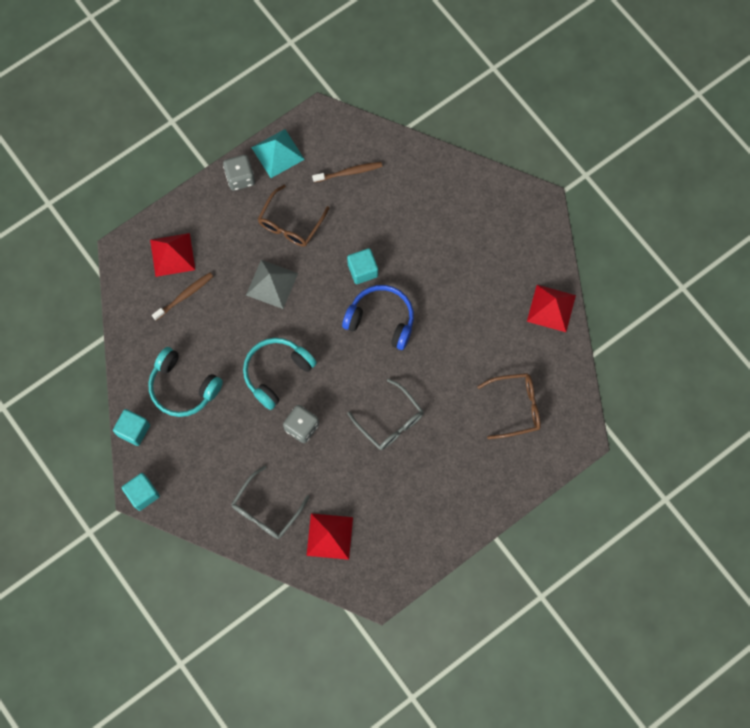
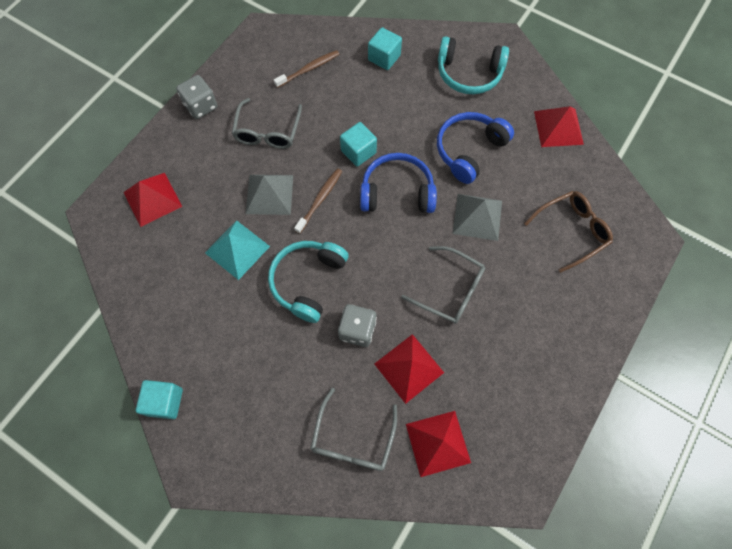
camera: 20 degrees left, 5 degrees down
turquoise cube [122,473,160,511] -> turquoise cube moved to [368,27,402,70]
turquoise headphones [148,347,223,417] -> turquoise headphones moved to [438,36,509,94]
brown toothbrush [152,273,213,321] -> brown toothbrush moved to [294,168,342,234]
turquoise pyramid [251,129,305,178] -> turquoise pyramid moved to [205,220,270,280]
brown glasses [258,185,329,247] -> grey glasses [232,98,302,149]
none -> red pyramid [374,334,444,404]
none -> blue headphones [437,112,514,184]
none -> grey pyramid [453,194,502,241]

